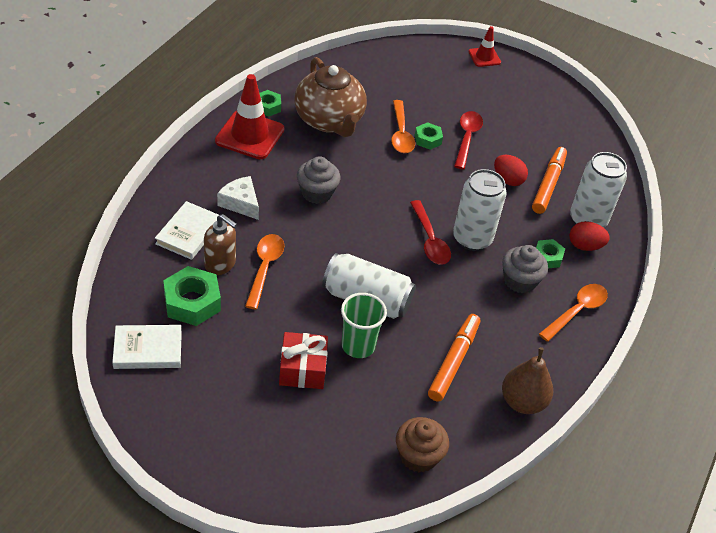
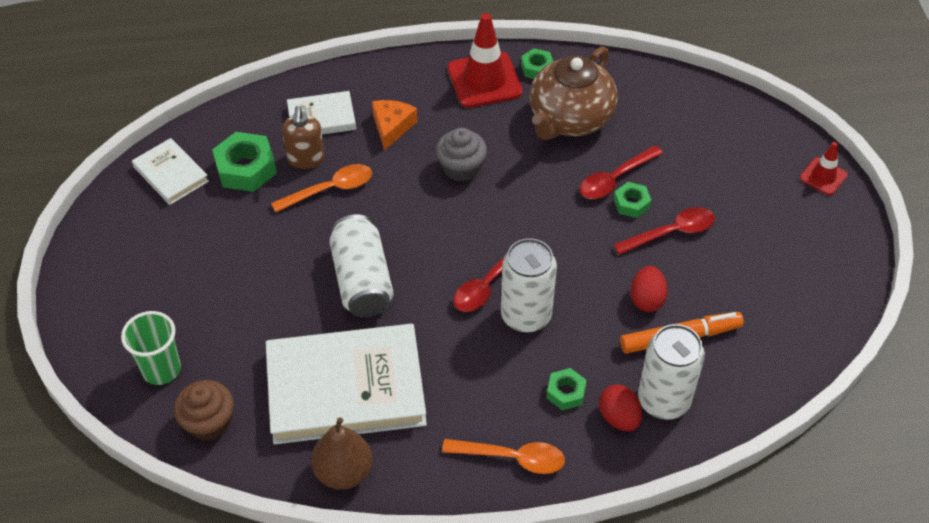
camera: 60 degrees right, 5 degrees up
white cheese [217,176,259,220] -> orange cheese [372,100,417,150]
red gift [279,332,328,389] -> none
green cup [341,293,387,358] -> green cup moved to [121,311,181,385]
orange spoon [391,100,415,153] -> red spoon [580,146,663,199]
orange marker [428,314,480,402] -> white book [266,324,427,444]
grey cupcake [502,245,548,293] -> none

